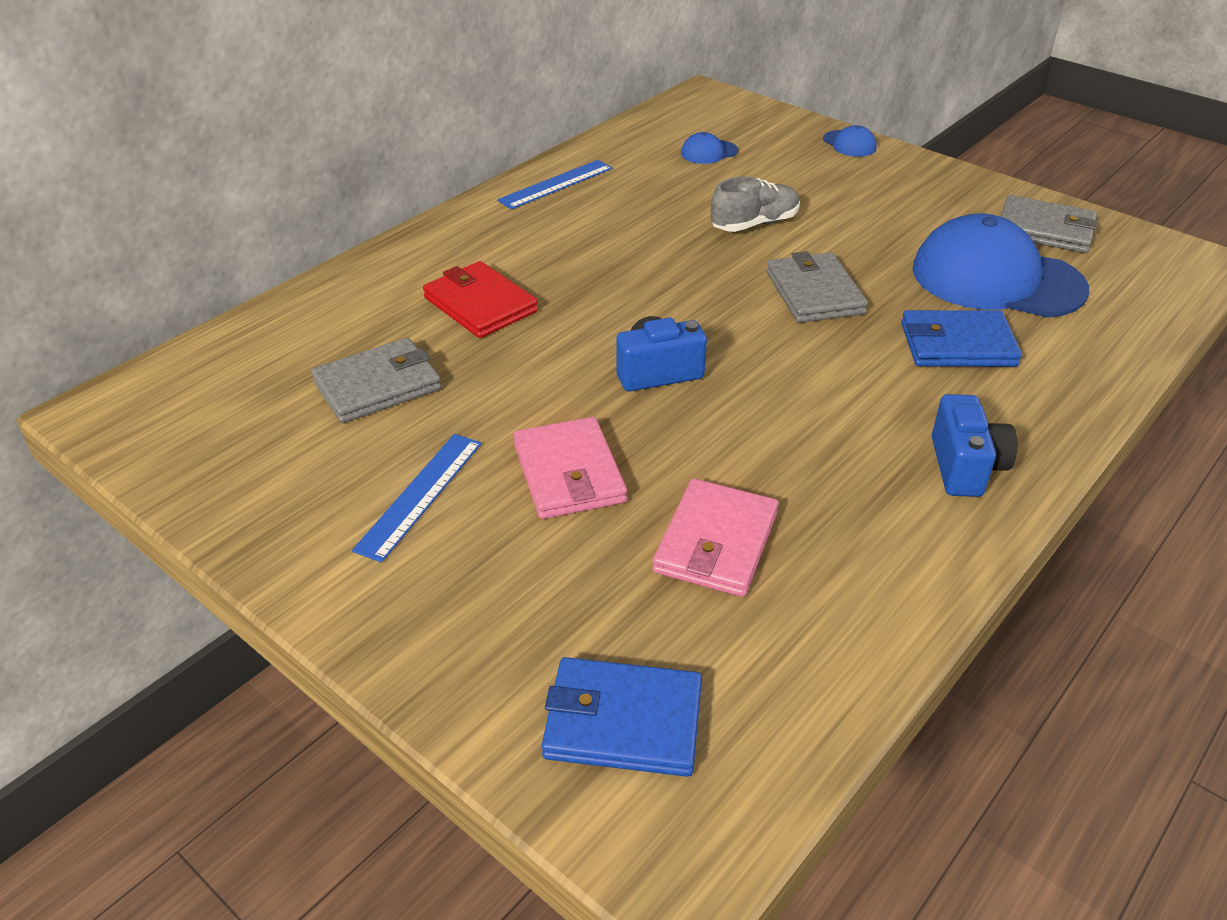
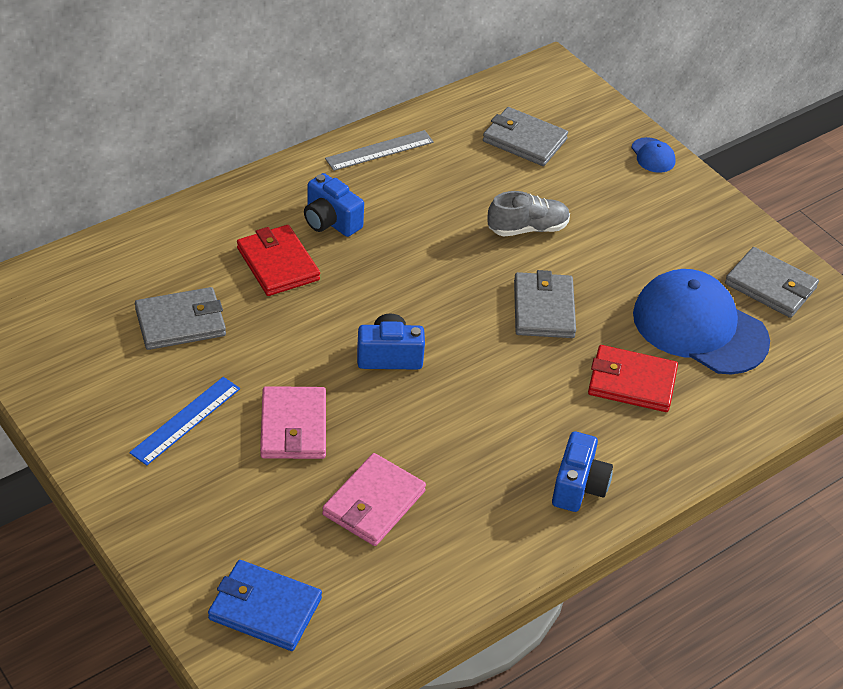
camera: 10 degrees right, 5 degrees up
blue ruler [497,160,612,209] -> grey ruler [325,130,434,171]
blue cap [681,132,738,164] -> grey wallet [483,107,568,166]
blue wallet [901,310,1022,367] -> red wallet [588,345,678,412]
none -> blue camera [304,173,364,237]

